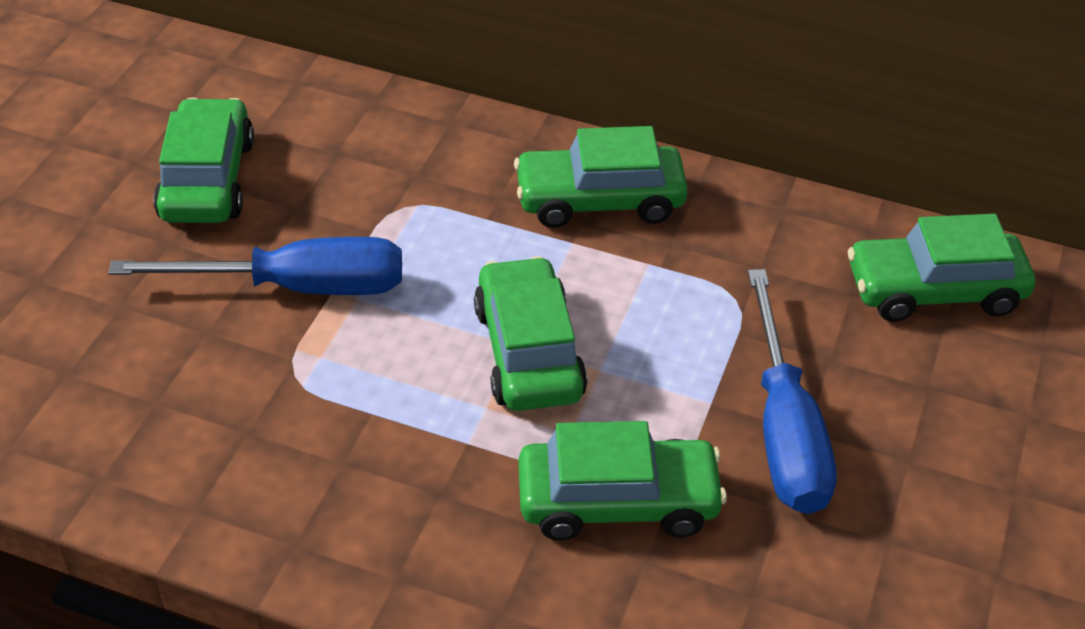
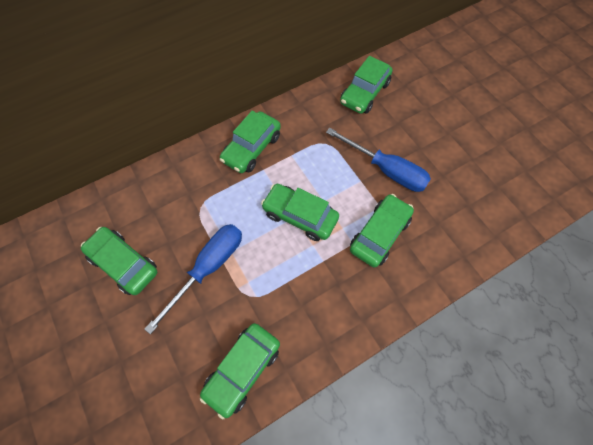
camera: 50 degrees left, 20 degrees up
none -> green car [200,323,280,420]

